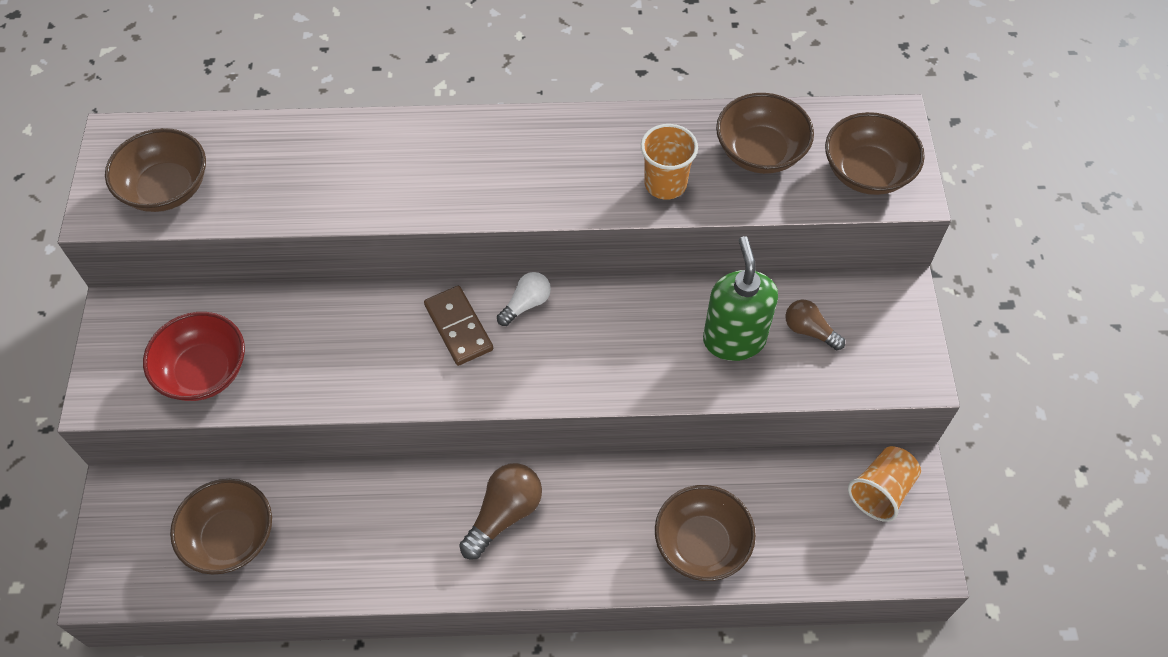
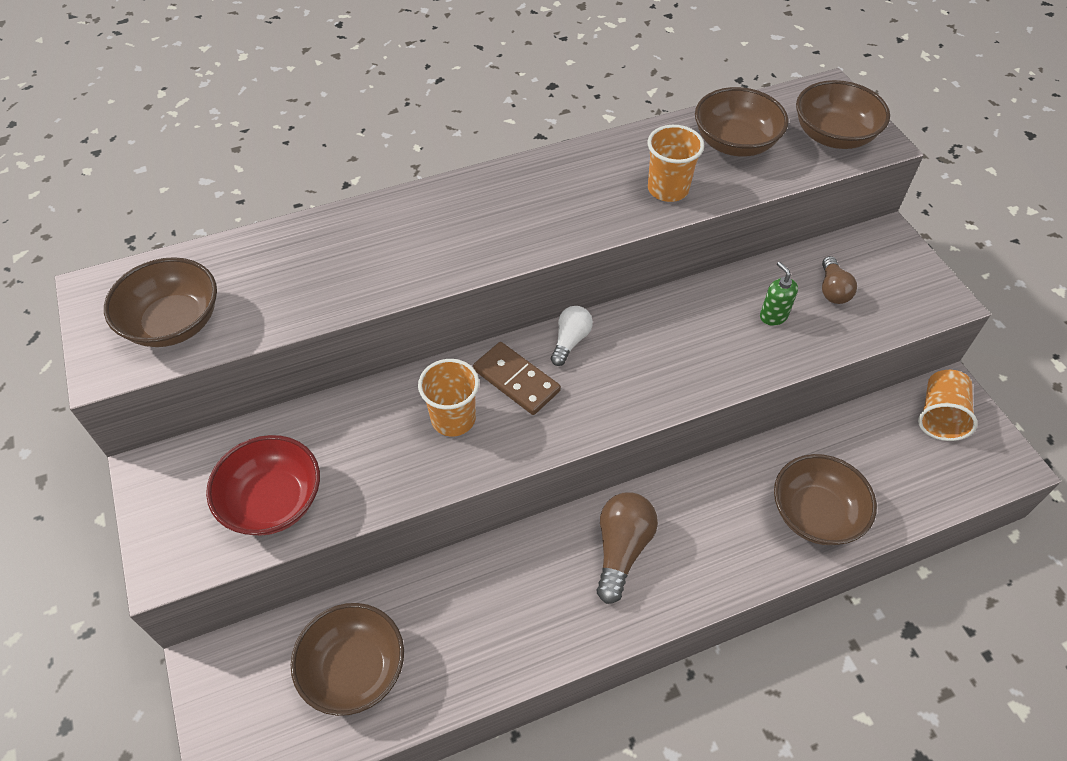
camera: 20 degrees left, 5 degrees down
green soap dispenser [703,236,778,361] -> green soap dispenser [760,262,798,326], size x0.49
brown light bulb [785,300,845,350] -> brown light bulb turned 105 degrees counterclockwise [822,256,857,304]
none -> orange cup [418,359,479,436]

